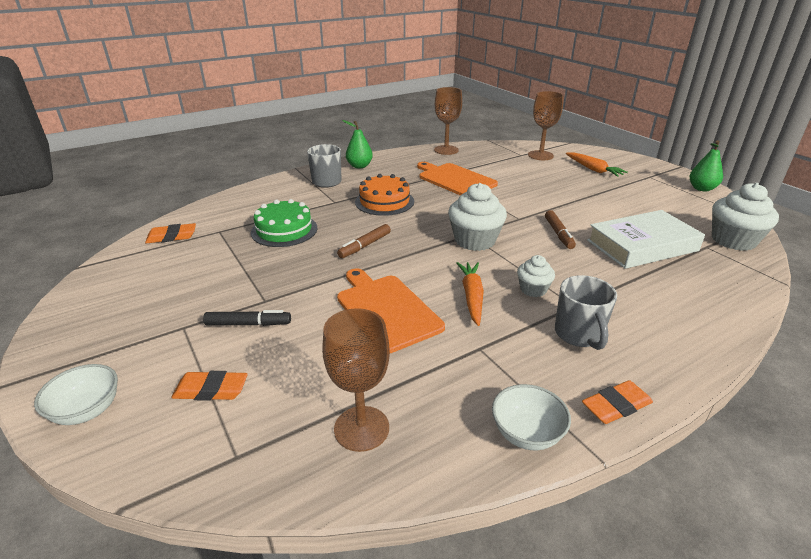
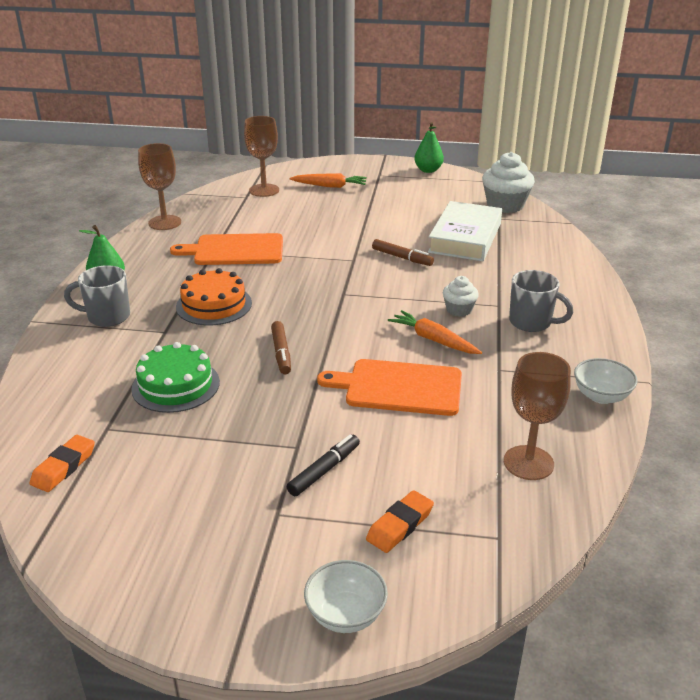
camera: 50 degrees left, 0 degrees up
white cupcake [448,183,507,251] -> none
orange eraser [582,380,653,424] -> none

